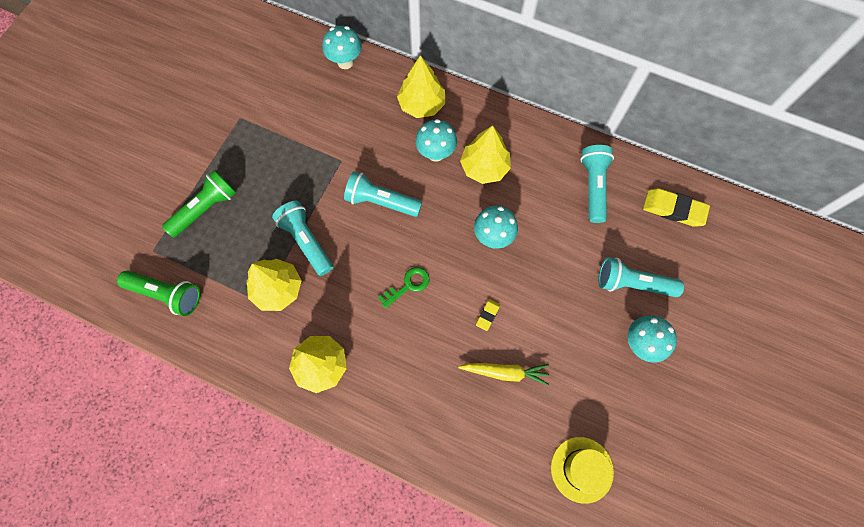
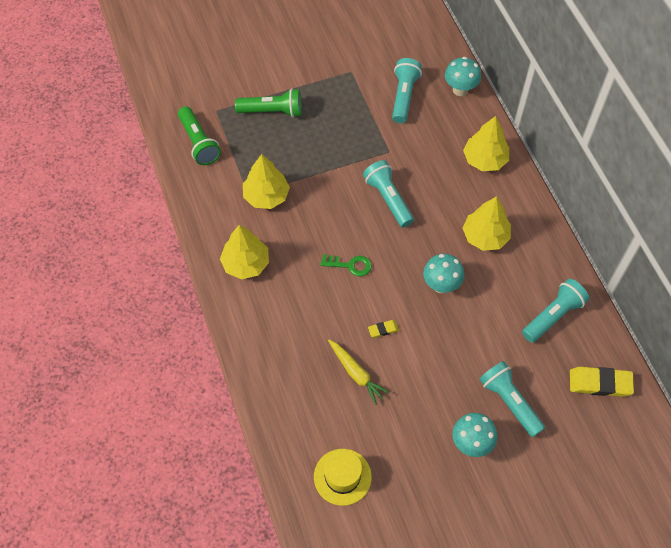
camera: 45 degrees right, 10 degrees down
turquoise flashlight [272,201,333,276] -> turquoise flashlight moved to [392,58,422,123]
turquoise mushroom [415,119,457,162] -> none
yellow eraser [643,188,710,227] -> yellow eraser turned 60 degrees counterclockwise [570,367,634,397]

